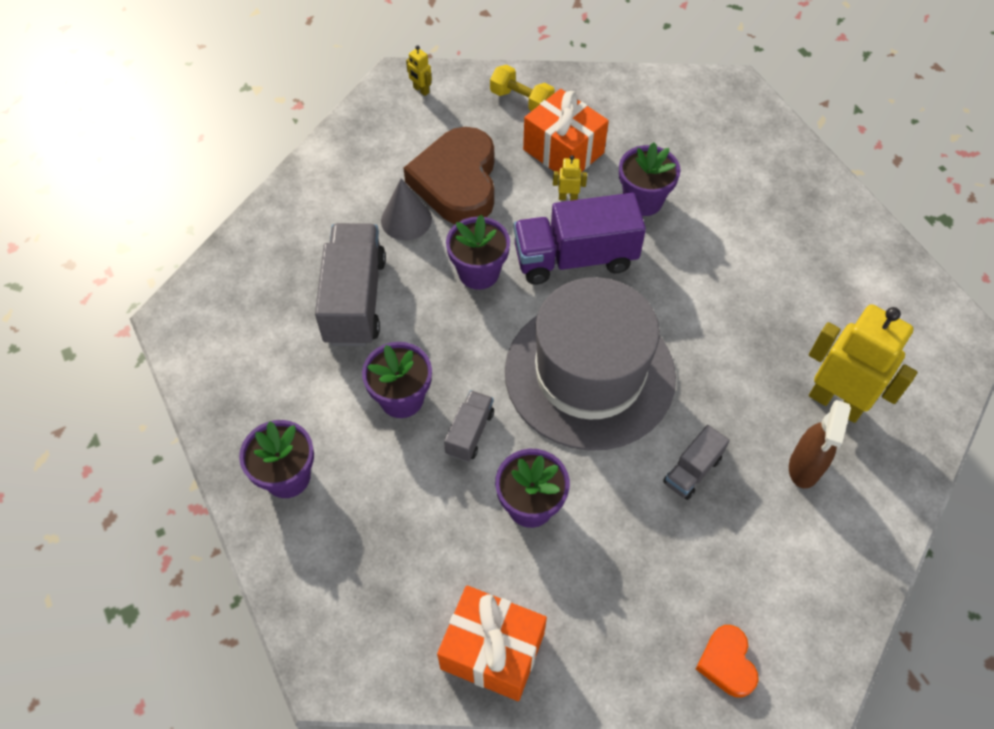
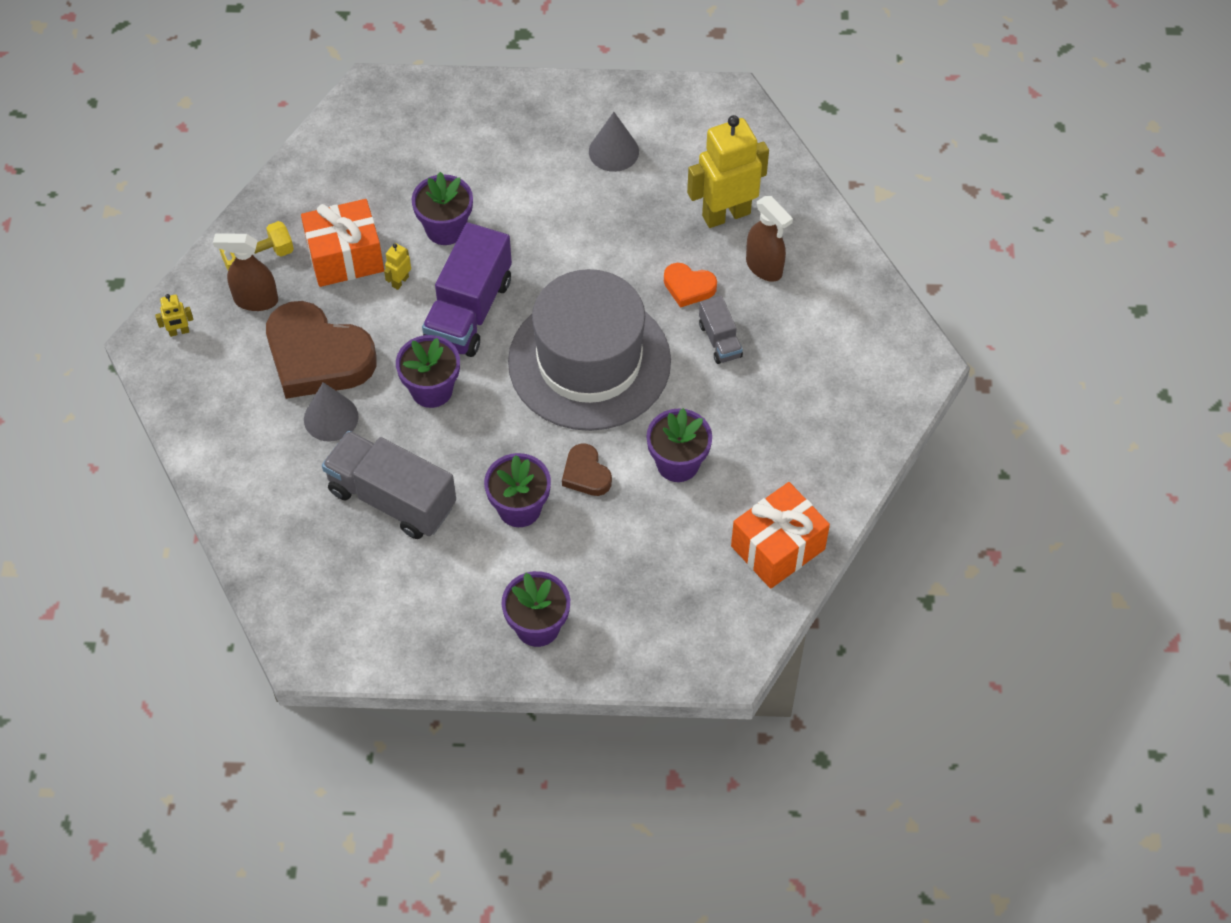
camera: 60 degrees left, 0 degrees up
grey truck [444,390,494,461] -> brown heart [562,443,612,496]
orange heart [696,625,759,697] -> orange heart moved to [664,263,717,308]
none -> brown spray bottle [213,233,278,311]
none -> grey cone [589,112,639,172]

